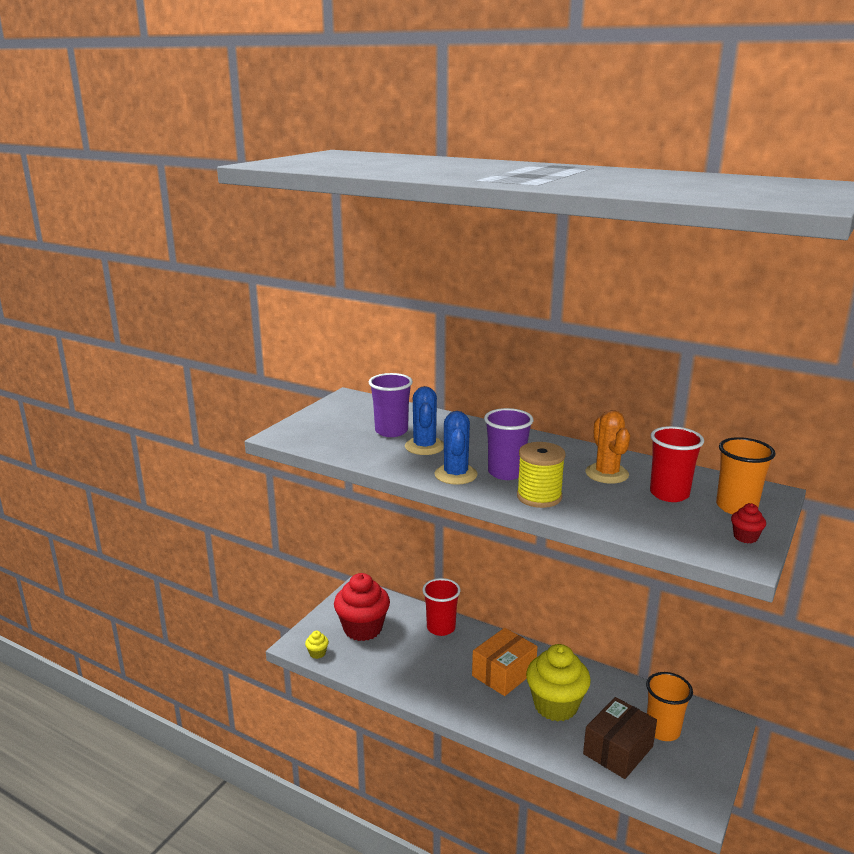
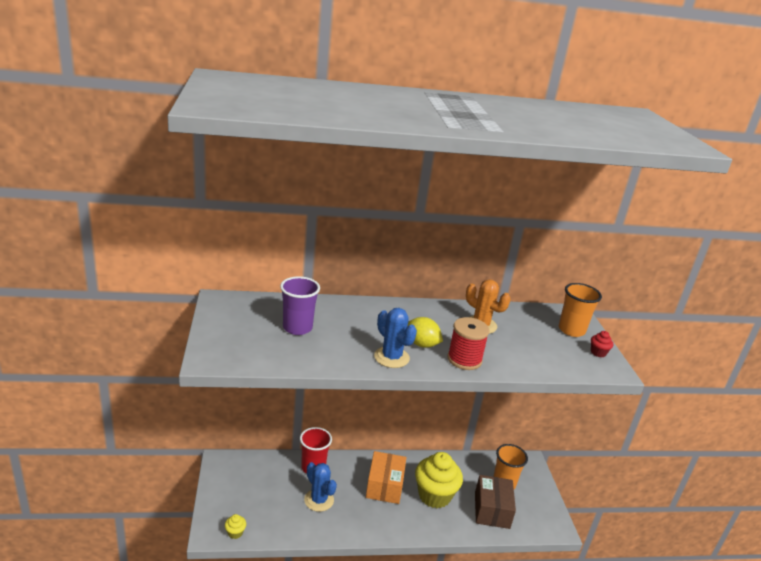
camera: 40 degrees left, 5 degrees up
red cupcake [334,573,390,641] -> none
blue cactus [405,386,444,455] -> blue cactus moved to [304,462,337,512]
purple cup [484,408,533,480] -> yellow lemon [407,317,443,348]
yellow spool [517,442,566,508] -> red spool [447,317,490,370]
red cup [650,426,704,502] -> none

